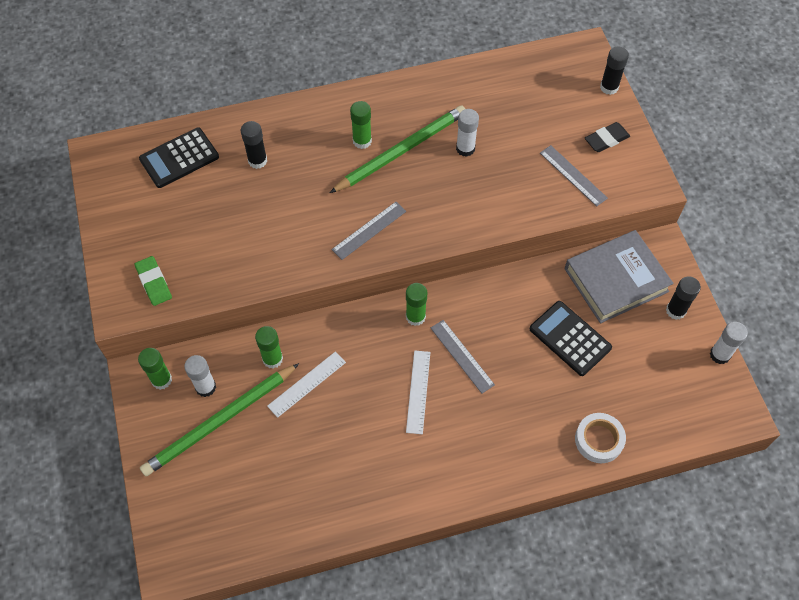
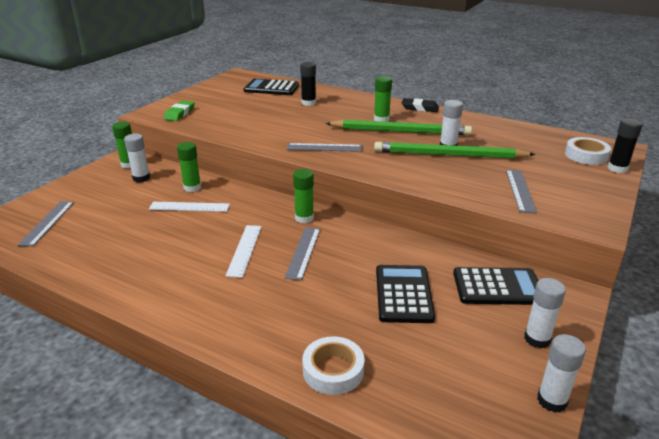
camera: 45 degrees right, 30 degrees down
green pencil [140,363,299,476] -> green pencil moved to [374,142,536,159]
white ruler [406,351,430,434] -> white ruler turned 45 degrees counterclockwise [226,225,262,278]
grey book [565,230,674,323] -> black calculator [453,267,538,305]
black eraser [585,122,630,152] -> black eraser moved to [402,98,439,112]
black glue stick [666,276,701,320] -> white glue stick [524,278,566,349]
none -> grey ruler [18,201,74,247]
none -> white tape [565,137,611,165]

